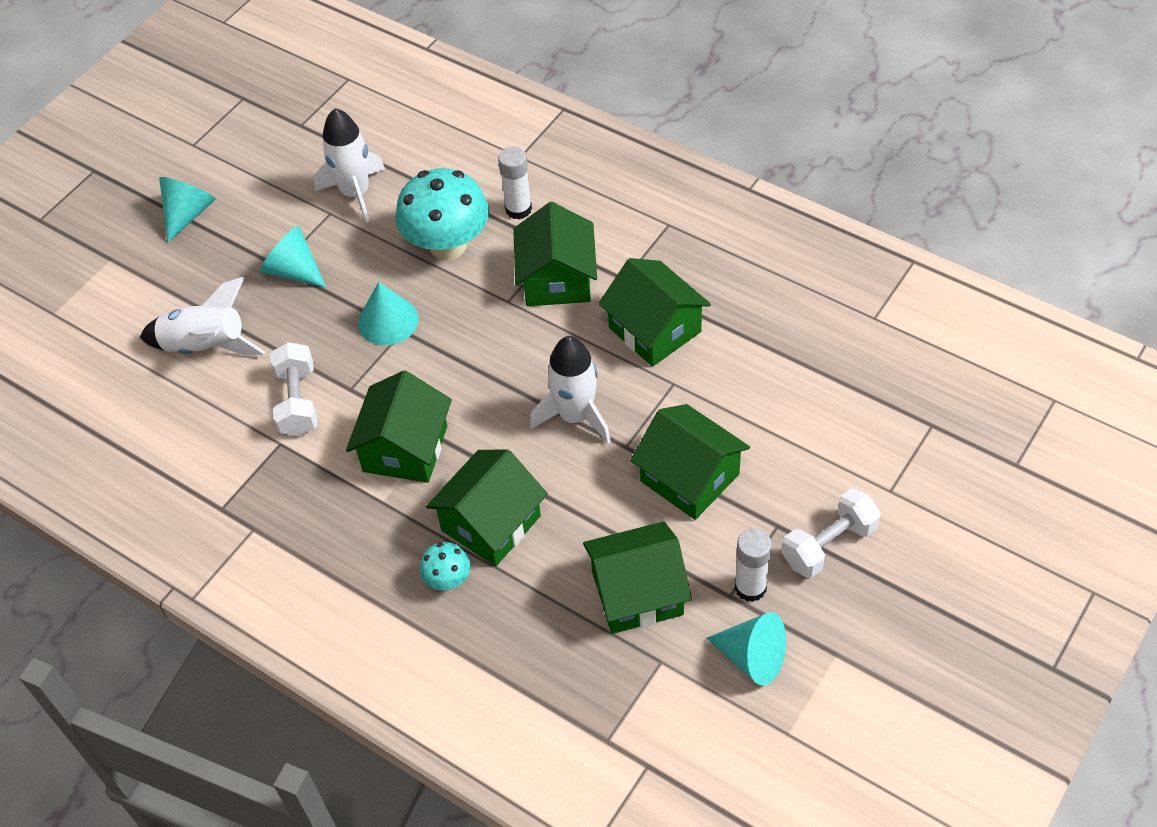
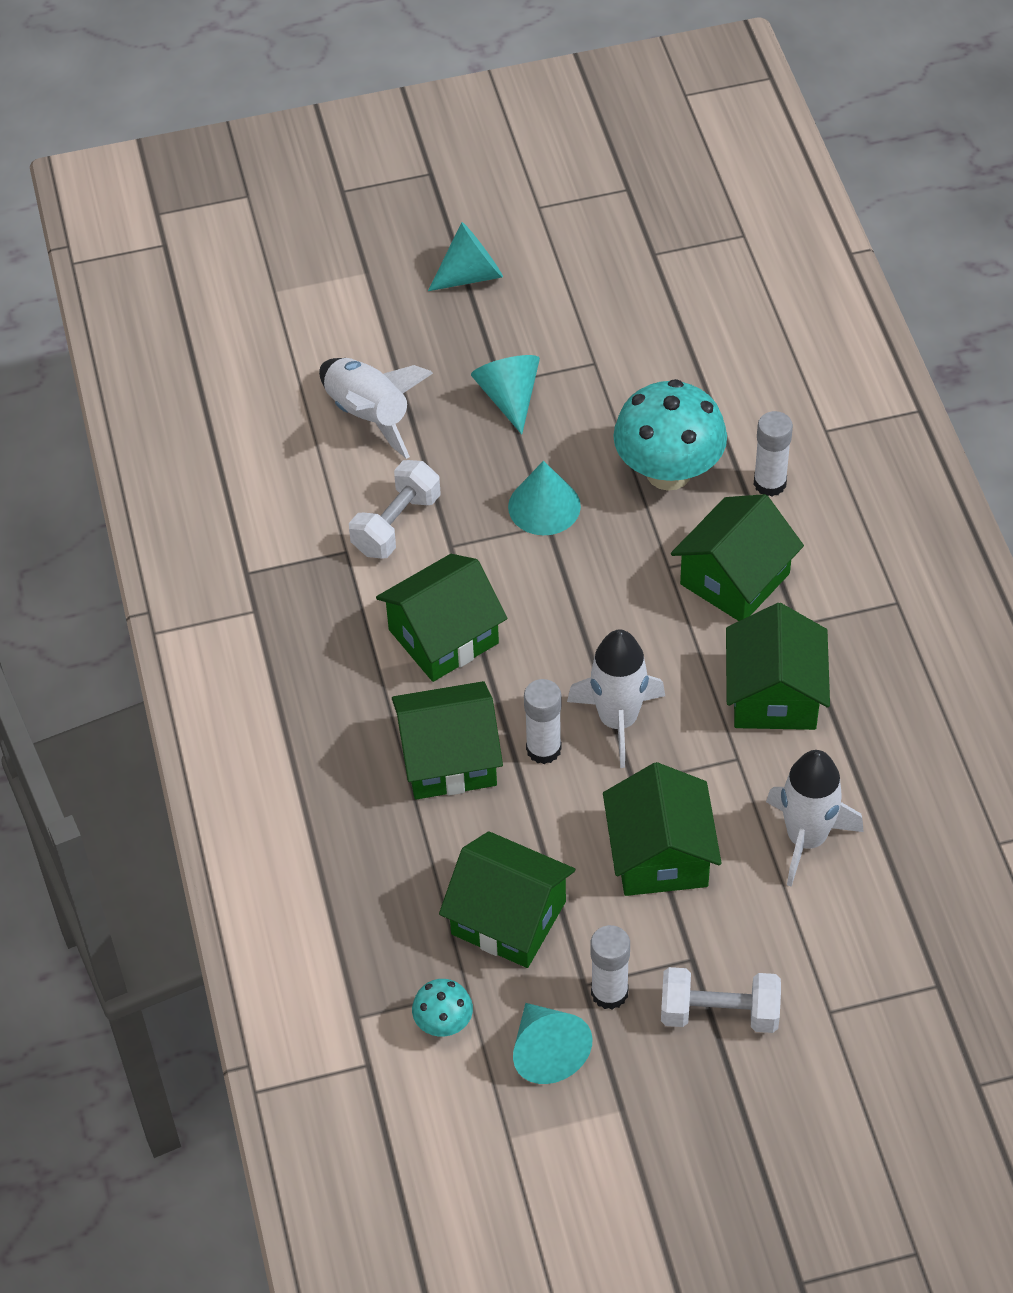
camera: 40 degrees right, 0 degrees up
white rocket [314,108,385,223] -> white rocket moved to [766,750,864,887]
turquoise mushroom [420,542,470,590] -> turquoise mushroom moved to [412,979,473,1036]
none -> white glue stick [524,679,562,764]

